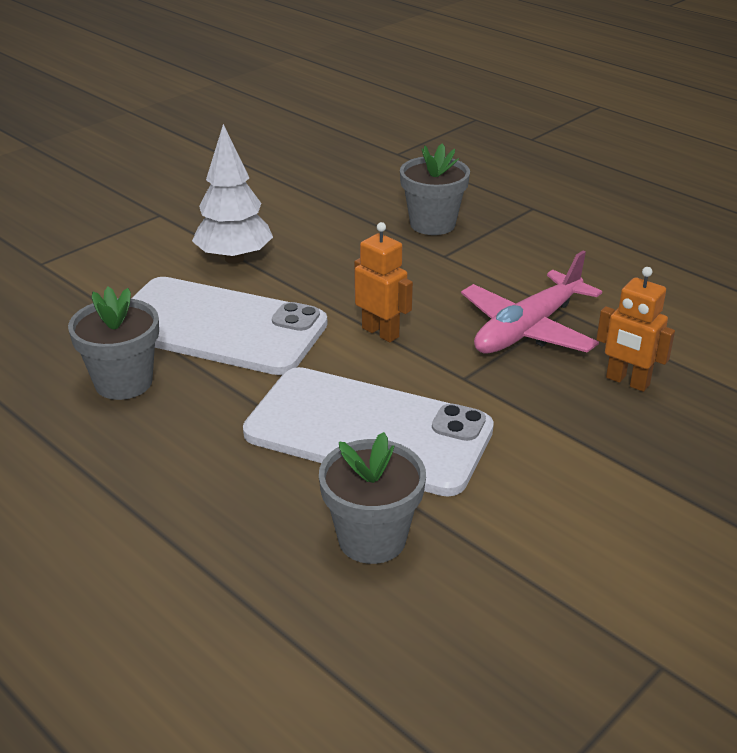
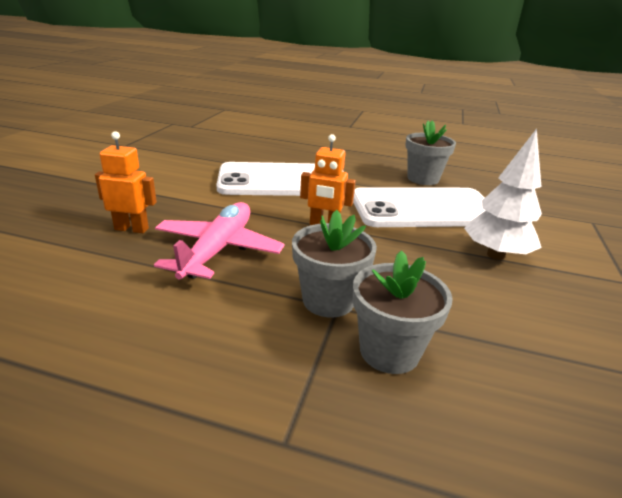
camera: 150 degrees right, 5 degrees down
grey flower pot [319,432,426,564] -> grey flower pot moved to [292,210,377,318]

